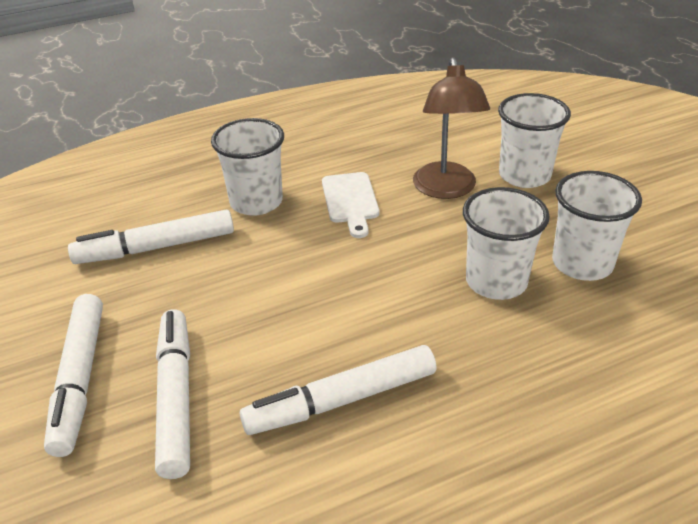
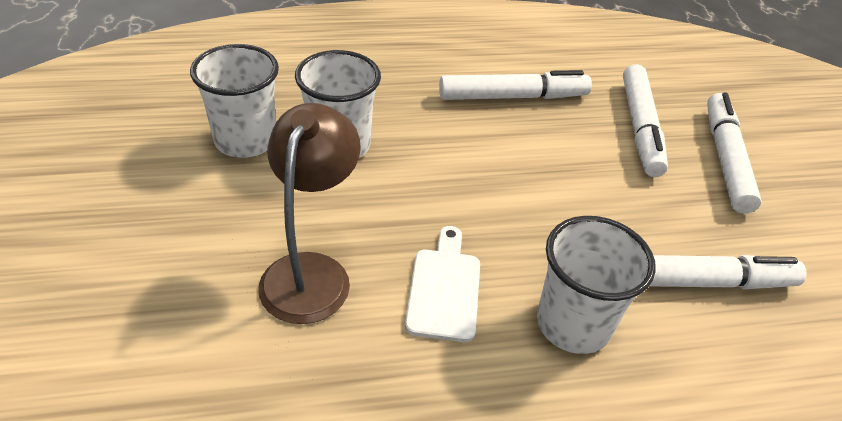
camera: 170 degrees left, 5 degrees up
white cup [498,93,571,188] -> none

